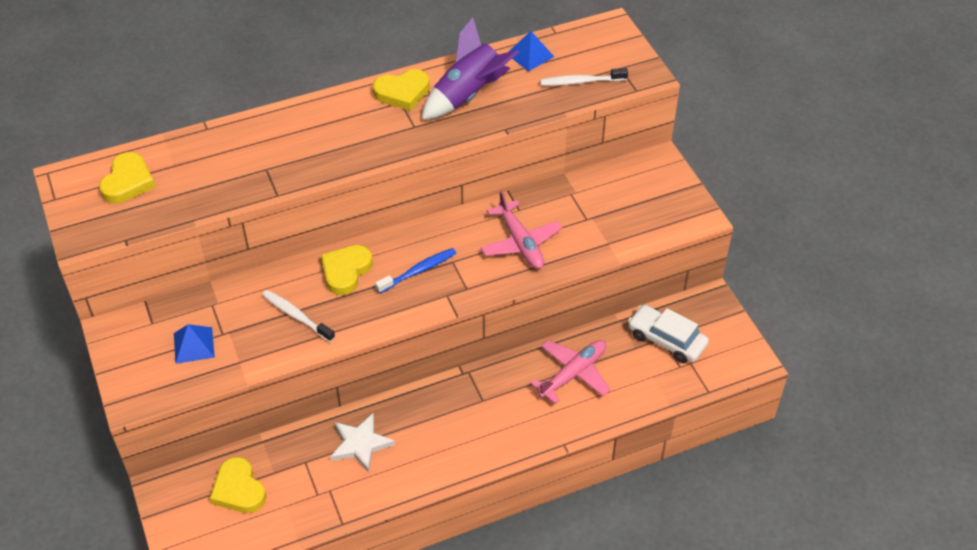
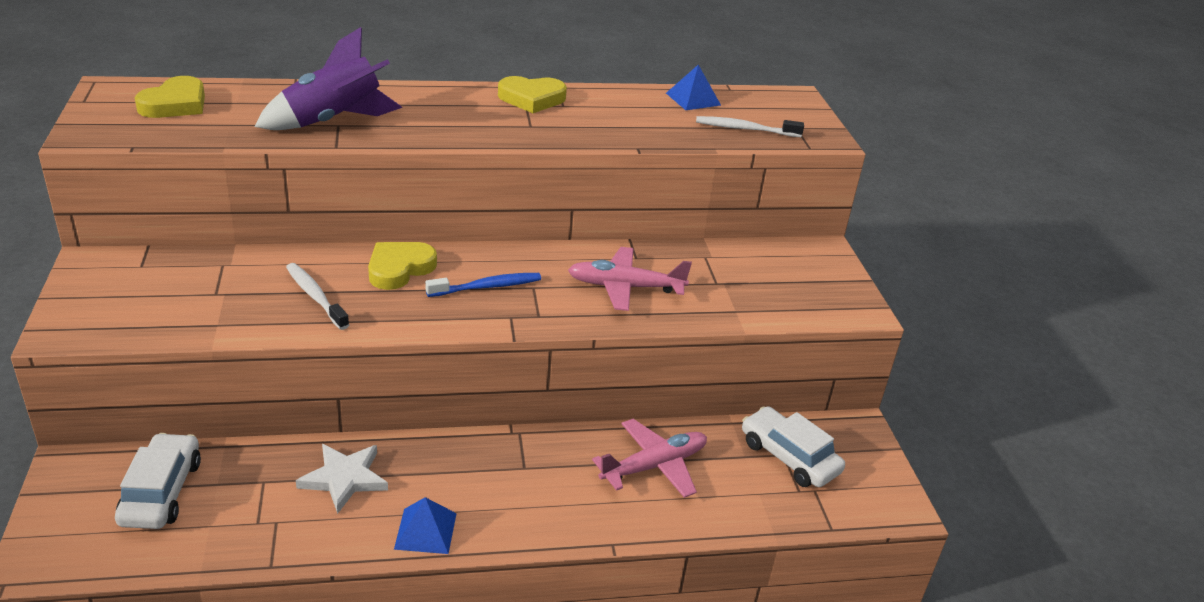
camera: 10 degrees right, 15 degrees down
blue pyramid [174,324,215,364] -> blue pyramid moved to [394,497,457,554]
yellow heart [210,457,266,513] -> white car [115,433,201,529]
purple rocket [422,17,519,120] -> purple rocket moved to [255,27,402,130]
pink plane [481,190,562,269] -> pink plane turned 105 degrees clockwise [568,247,692,311]

